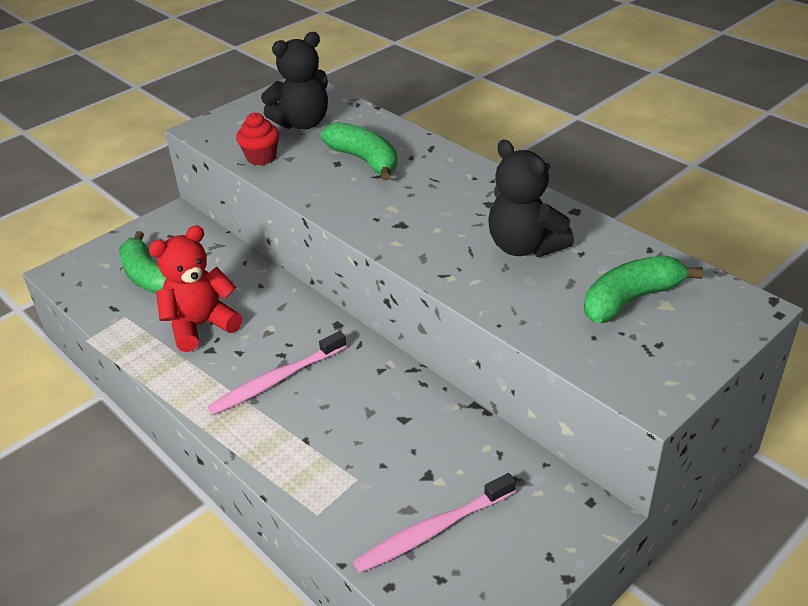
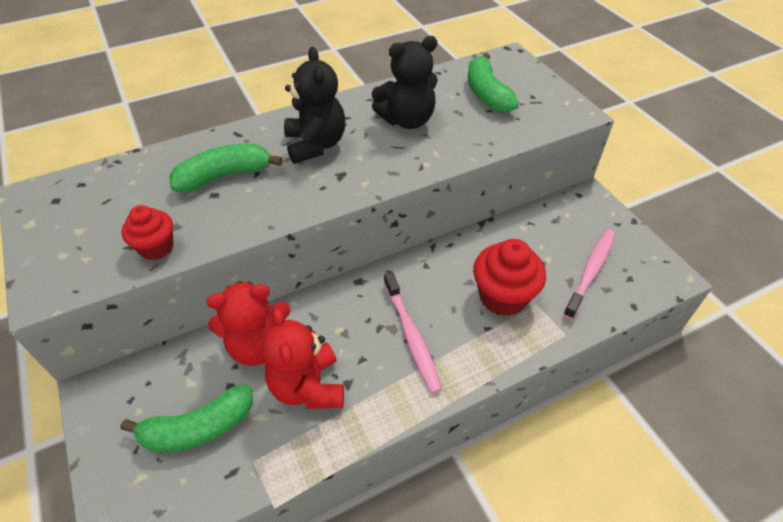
camera: 75 degrees left, 10 degrees up
black teddy bear [261,32,328,129] -> black teddy bear moved to [284,47,345,164]
pink toothbrush [353,473,516,573] -> pink toothbrush turned 135 degrees counterclockwise [563,229,615,320]
none -> red teddy bear [206,281,291,366]
none -> red cupcake [473,239,546,316]

